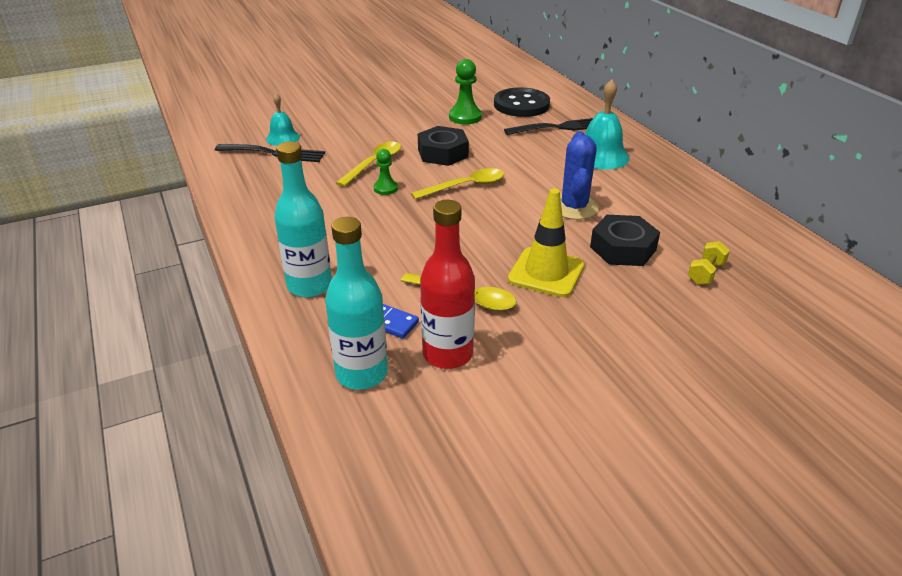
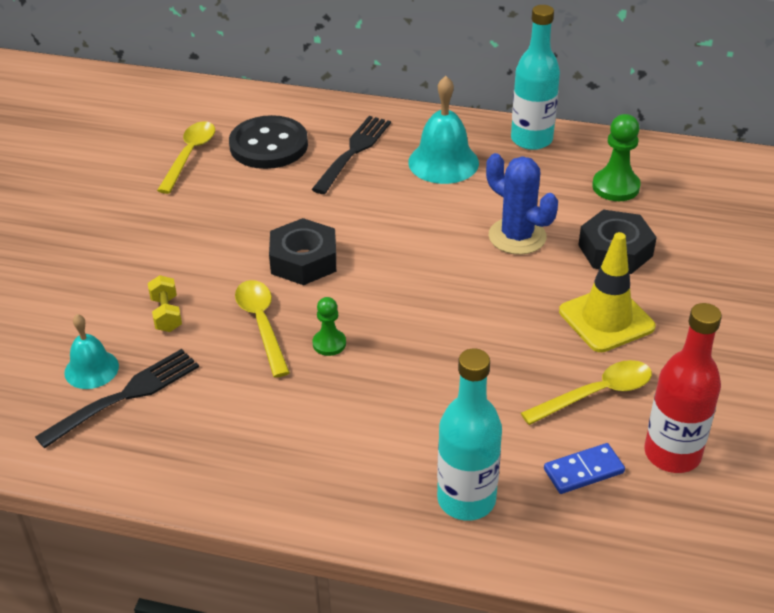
camera: 50 degrees left, 5 degrees up
turquoise bottle [325,217,388,390] -> turquoise bottle moved to [511,5,560,150]
yellow spoon [411,168,504,199] -> yellow spoon moved to [157,121,215,194]
green pawn [449,59,482,124] -> green pawn moved to [592,114,641,201]
yellow dumbbell [688,241,730,285] -> yellow dumbbell moved to [148,275,182,332]

